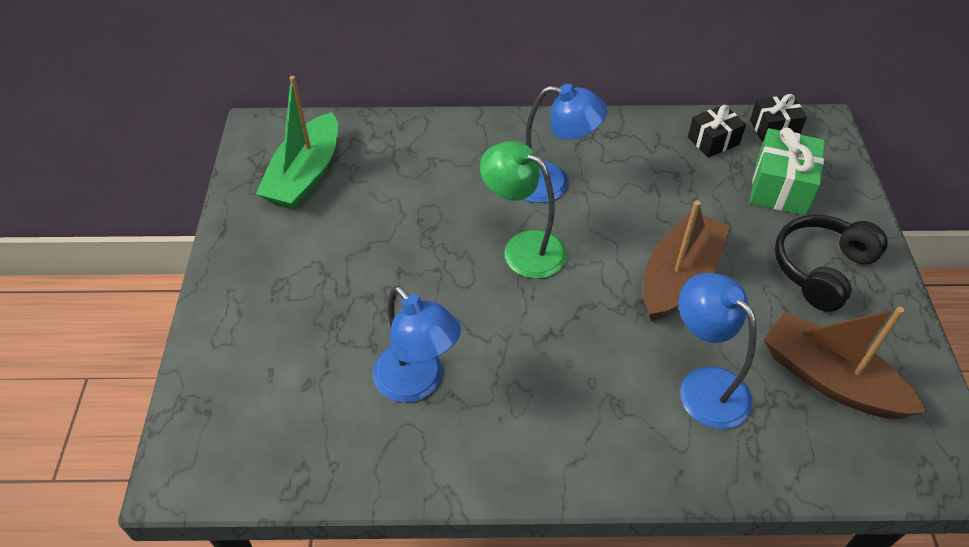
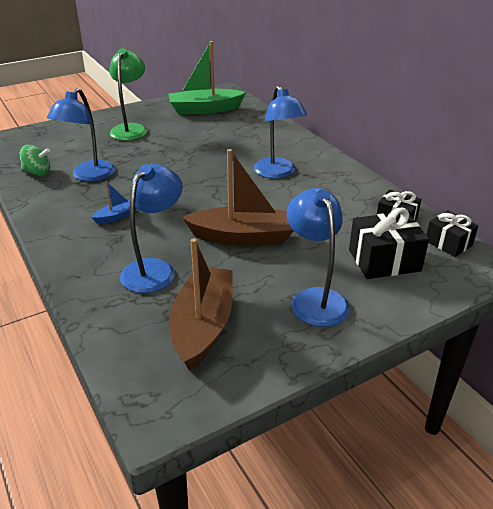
camera: 60 degrees right, 15 degrees down
green lamp [480,141,567,279] -> green lamp moved to [109,48,147,141]
green gift [750,128,825,216] -> black gift [349,207,429,279]
black headphones [775,215,888,312] -> blue lamp [287,188,350,327]
none -> green spinning top [20,145,50,176]
none -> blue boat [91,181,137,224]

